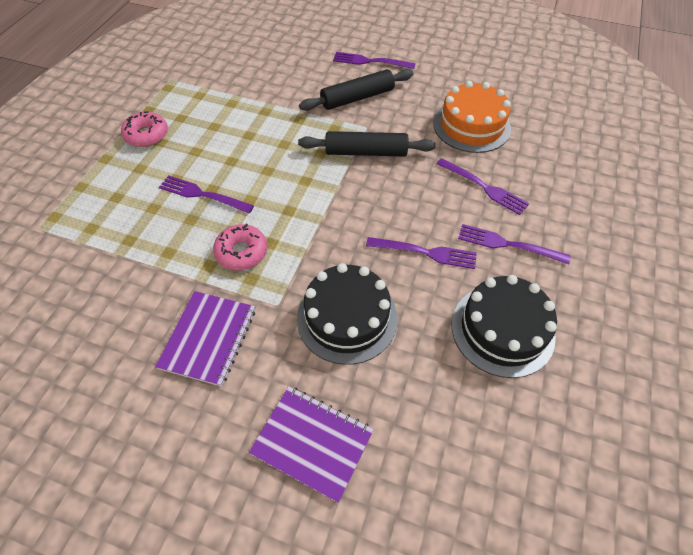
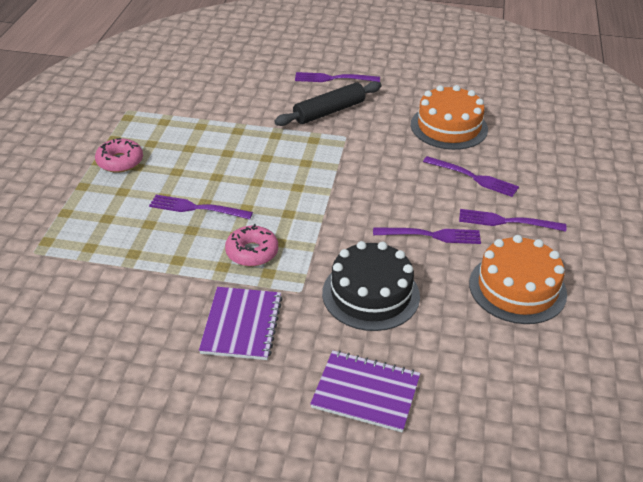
camera: 10 degrees left, 15 degrees down
black rolling pin [298,131,436,157] -> none
black cake [452,275,557,378] -> orange cake [469,235,567,324]

